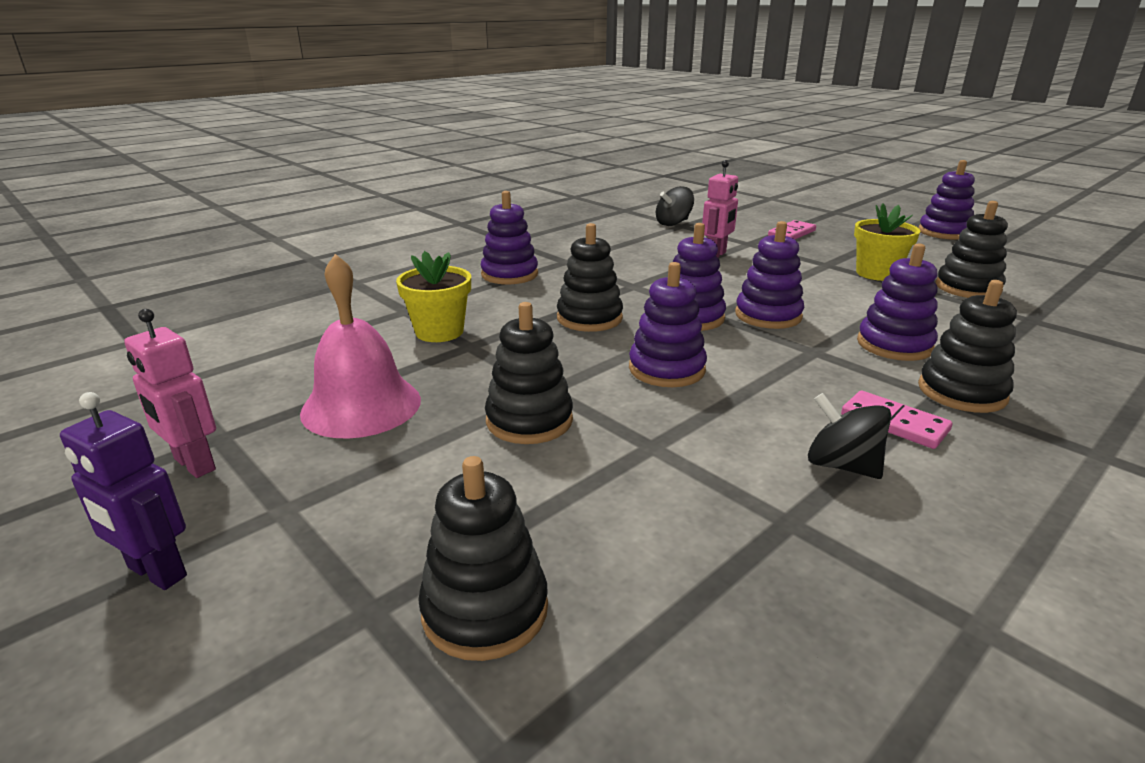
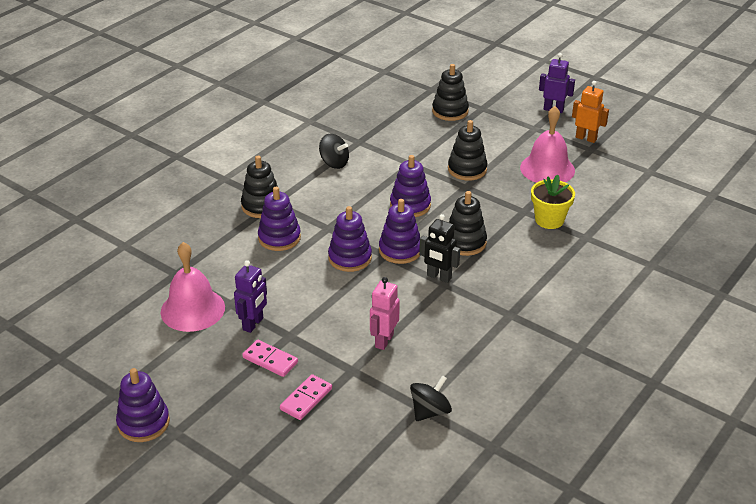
camera: 170 degrees right, 10 degrees up
pink robot [124,309,216,478] -> orange robot [572,81,609,143]
purple stacking toy [481,191,538,284] -> none
pink domino [841,391,952,449] -> pink domino moved to [242,340,298,377]
yellow flower pot [854,203,920,281] -> purple robot [234,260,267,333]
black stacking toy [936,201,1008,298] -> pink bell [161,242,225,332]
none -> black robot [419,214,460,283]

